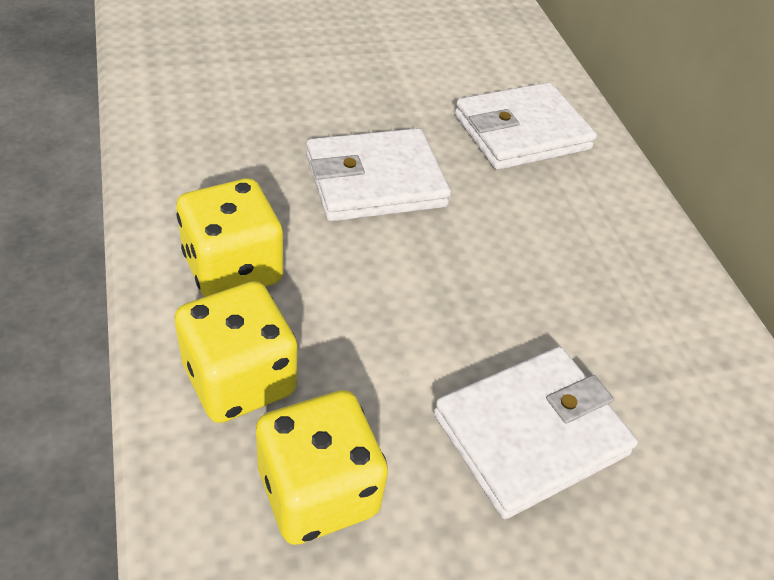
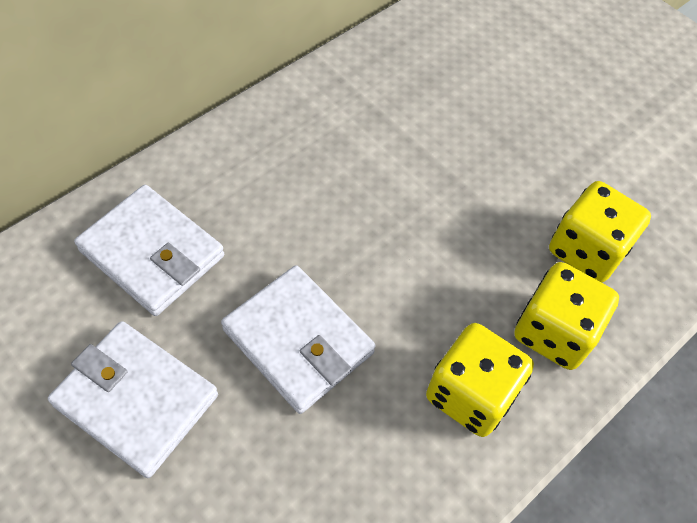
camera: 115 degrees left, 10 degrees up
white wallet [434,347,638,519] -> white wallet moved to [48,321,218,478]

